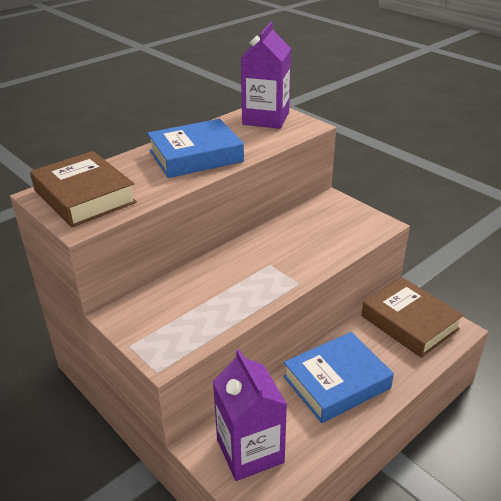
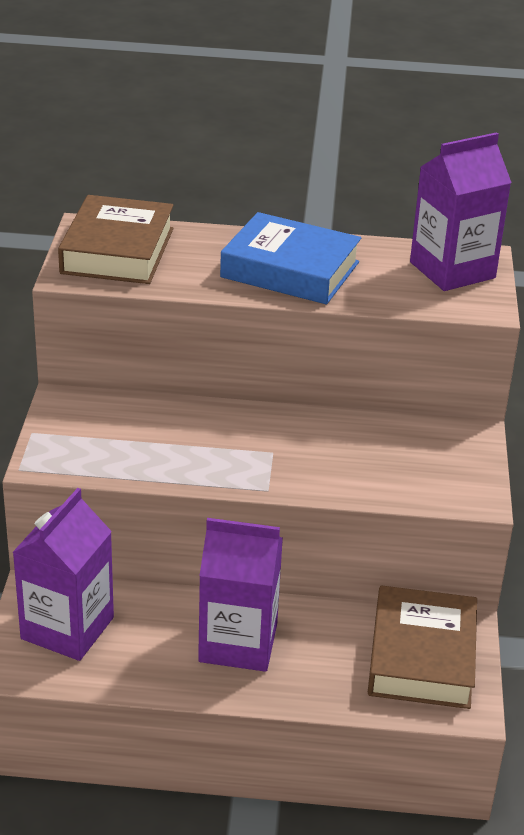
camera: 45 degrees right, 0 degrees up
blue book [283,332,394,423] -> purple carton [198,518,283,672]

